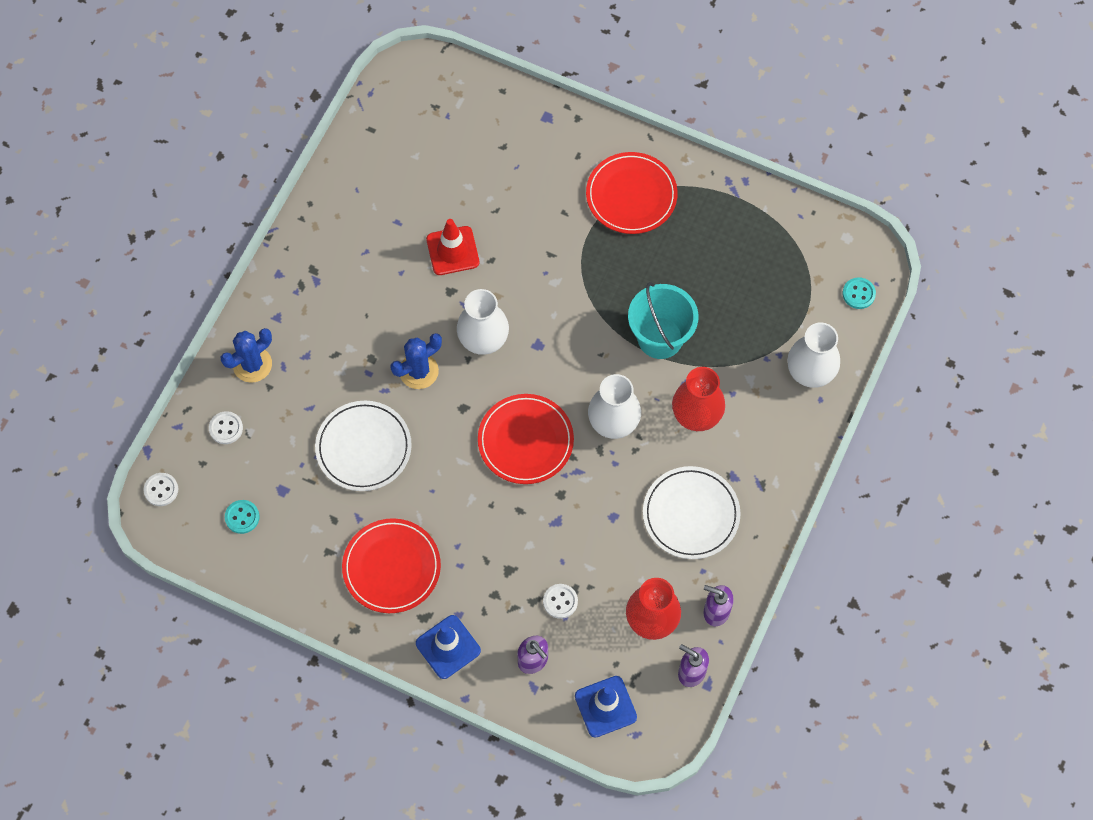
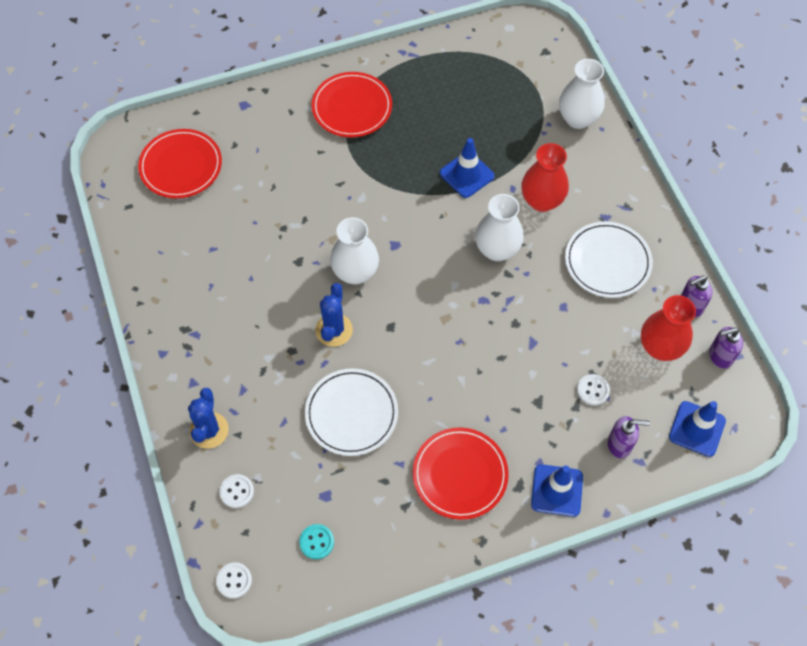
camera: 45 degrees left, 5 degrees down
red traffic cone [426,219,479,275] -> none
red plate [478,394,574,484] -> red plate moved to [138,129,222,198]
turquoise bucket [628,282,698,359] -> blue traffic cone [440,138,495,198]
turquoise button [843,277,876,309] -> none

